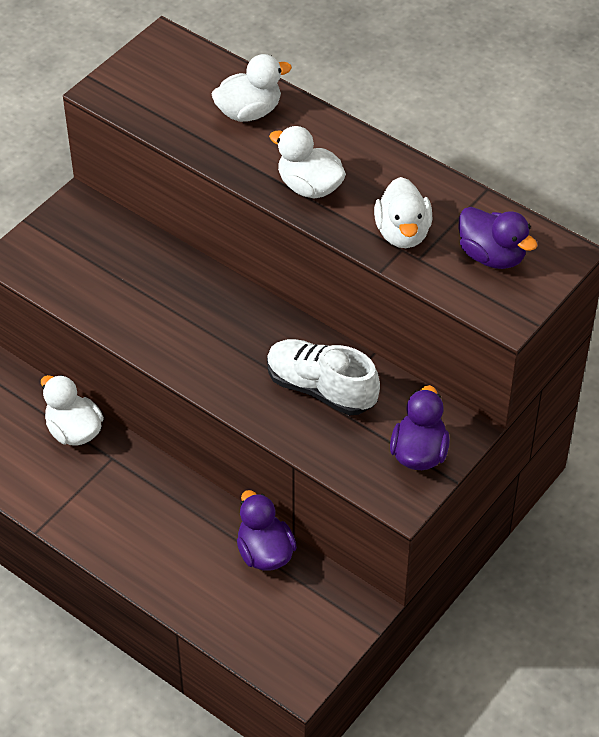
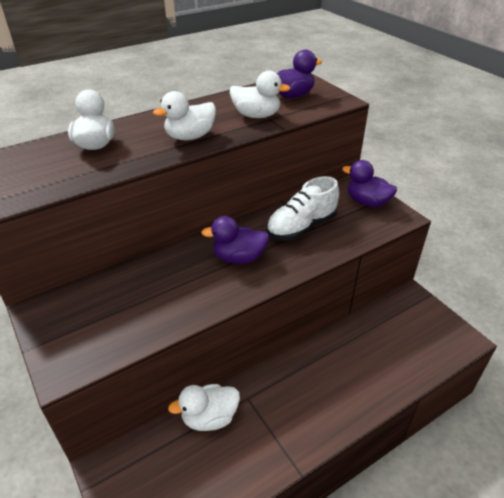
camera: 70 degrees left, 10 degrees down
purple duck [237,490,297,571] -> purple duck moved to [201,216,269,264]

